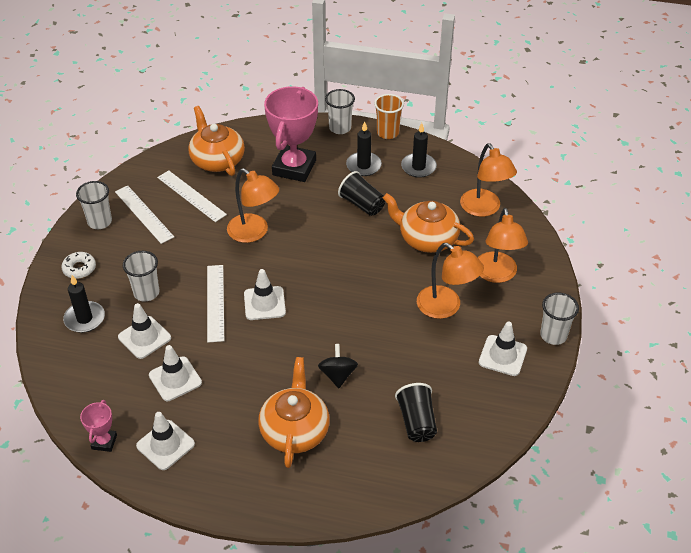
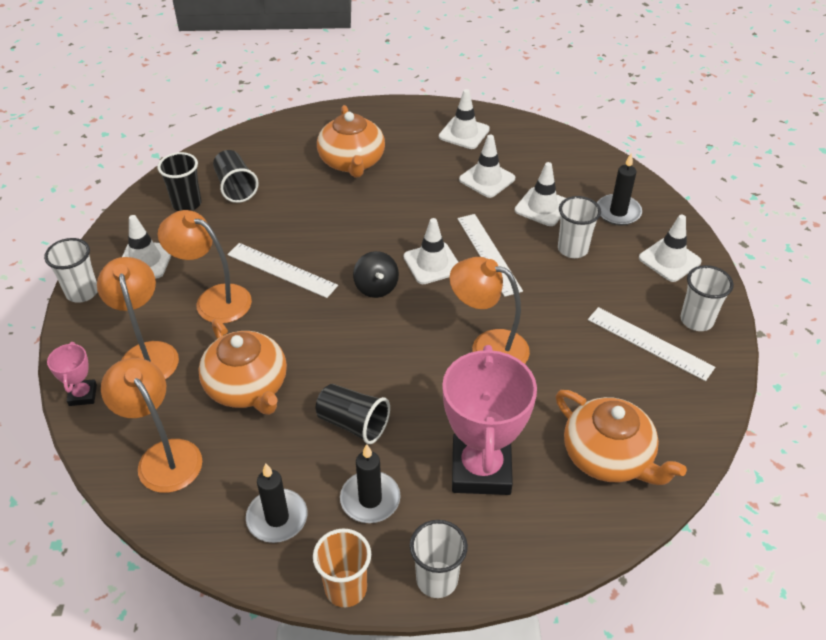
camera: 165 degrees right, 0 degrees up
white donut [61,252,96,279] -> white traffic cone [639,215,702,282]
pink trophy [80,400,117,452] -> pink trophy moved to [47,342,97,406]
white ruler [157,170,227,222] -> white ruler moved to [227,243,338,298]
black spinning top [318,344,358,388] -> black spinning top moved to [353,251,399,298]
orange teapot [383,193,474,253] -> orange teapot turned 45 degrees clockwise [198,319,287,415]
none -> black cup [157,152,202,211]

